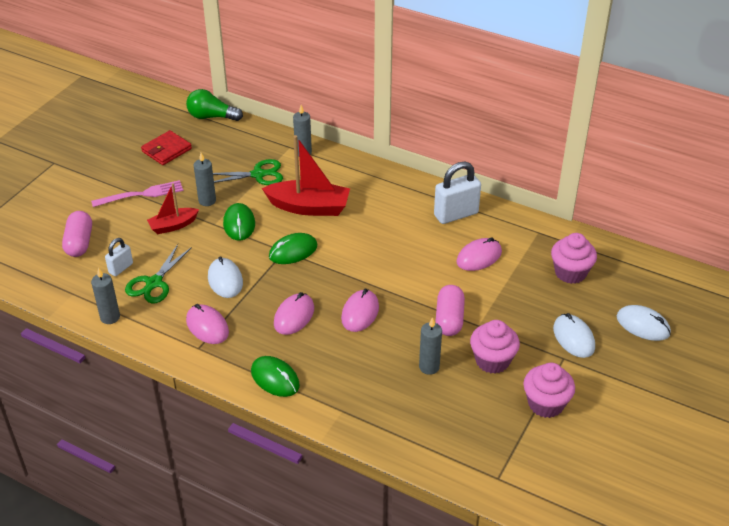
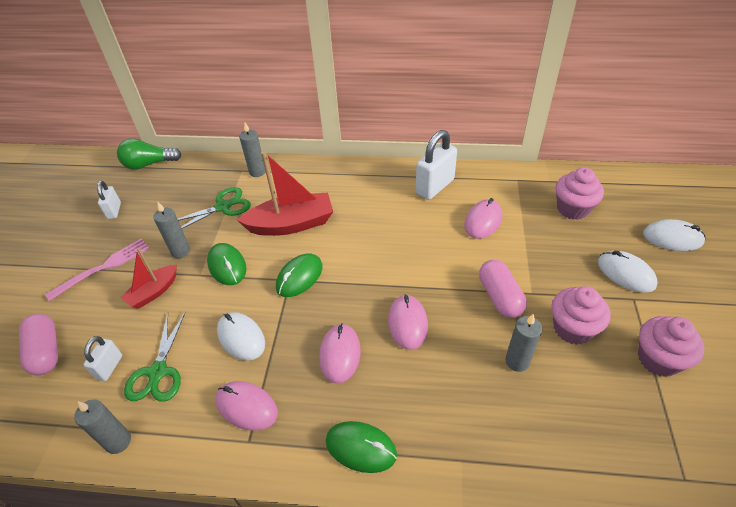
camera: 20 degrees left, 5 degrees up
red wallet [141,130,192,165] -> white padlock [97,181,121,219]

